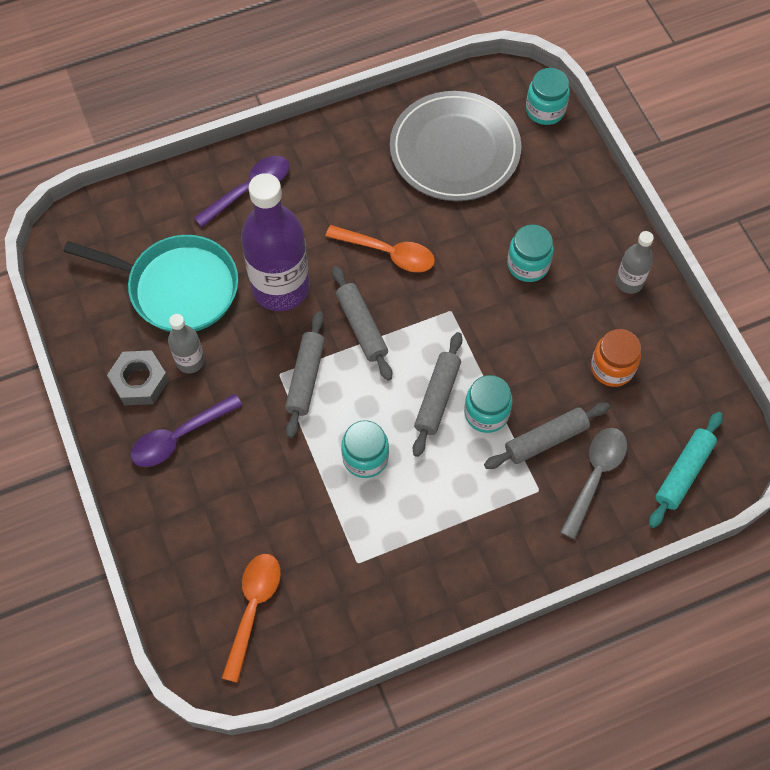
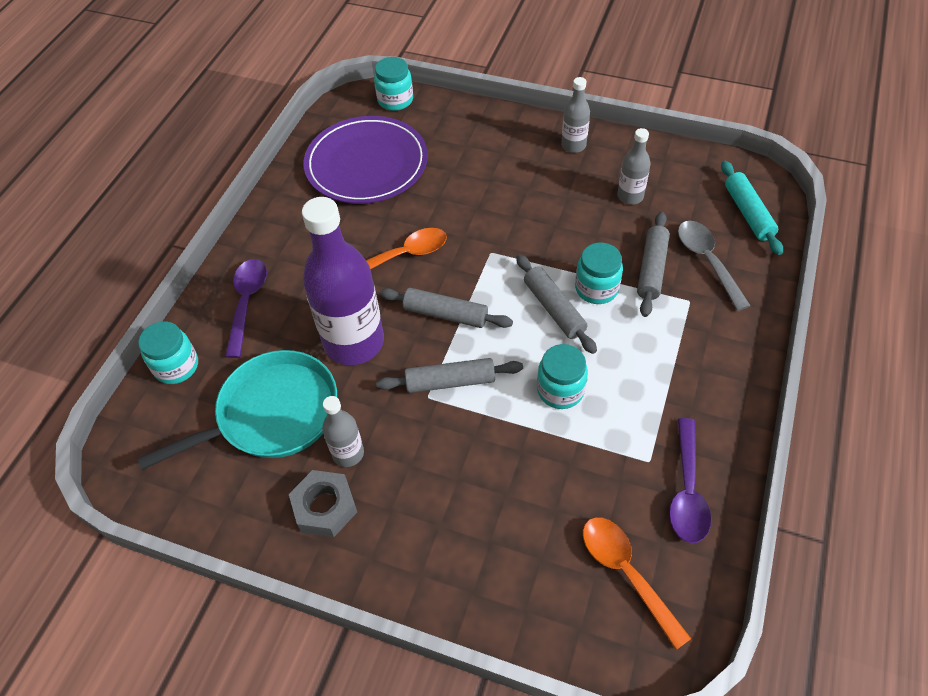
camera: 45 degrees left, 10 degrees down
purple spoon [130,394,243,467] -> purple spoon moved to [669,418,711,543]
grey rolling pin [285,311,325,438] -> grey rolling pin turned 60 degrees counterclockwise [376,358,523,393]
grey plate [390,91,521,201] -> purple plate [304,116,428,204]
turquoise jar [507,224,554,282] -> turquoise jar moved to [138,321,198,384]
orange jar [591,329,641,387] -> grey bottle [617,128,651,205]

